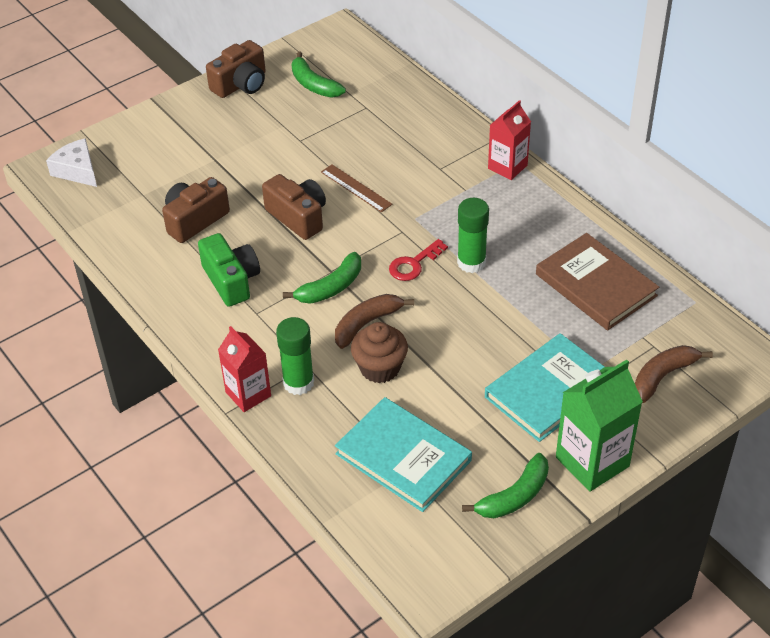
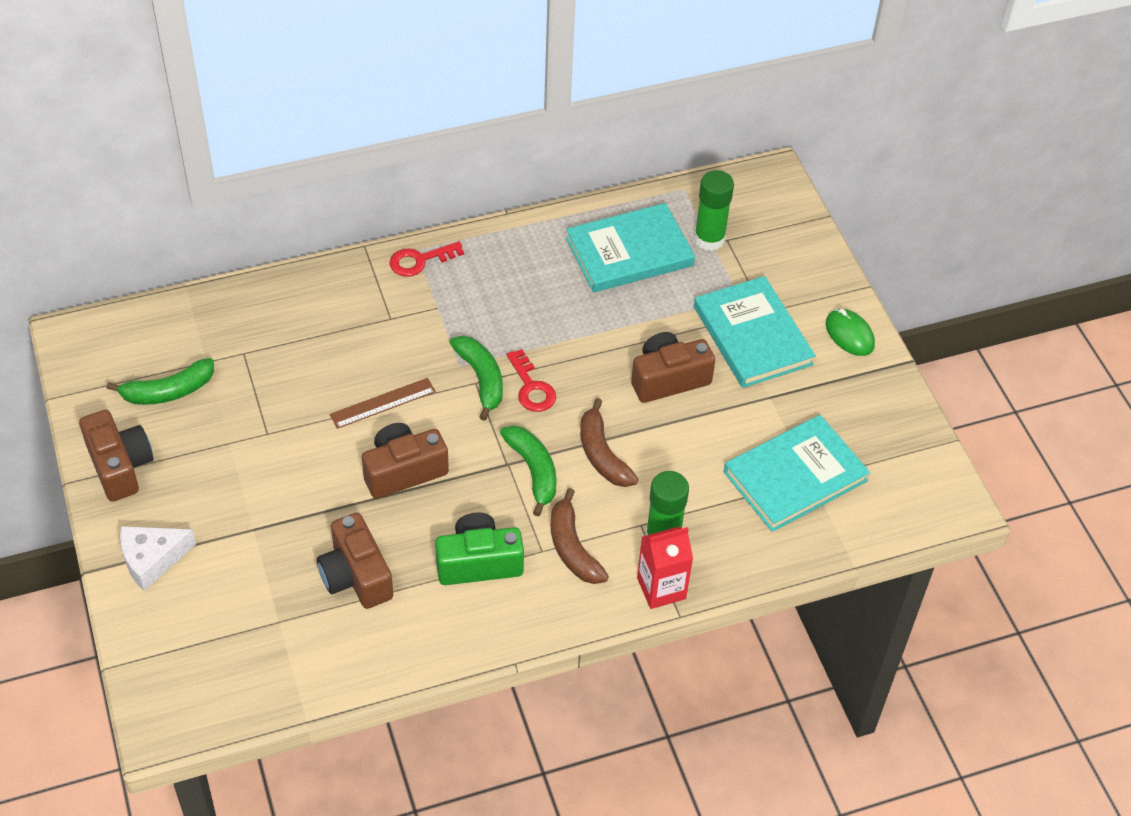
camera: 75 degrees left, 5 degrees up
white cheese [46,138,97,187] -> white cheese moved to [120,526,196,591]
brown cupcake [351,322,408,383] -> none
green glue stick [457,198,489,273] -> green glue stick moved to [694,170,734,251]
green banana [462,453,549,518] -> green banana moved to [450,336,503,421]
red carton [488,100,531,180] -> red key [389,241,464,277]
brown book [536,233,659,330] -> turquoise book [566,203,695,293]
green carton [556,359,643,491] -> green mouse [826,309,875,356]
brown banana [635,345,713,403] -> brown banana moved to [551,488,609,584]
none -> brown camera [631,332,715,403]

